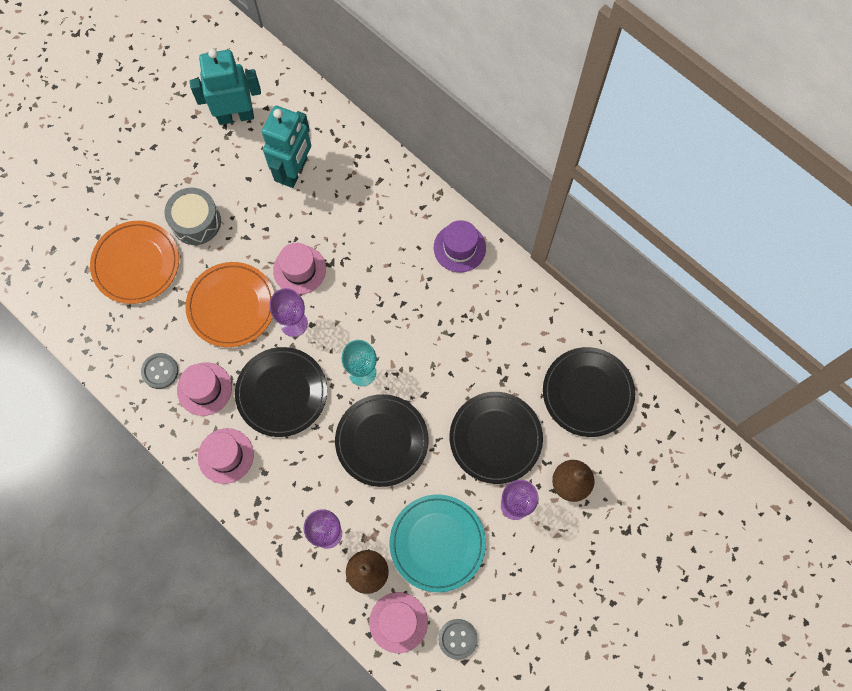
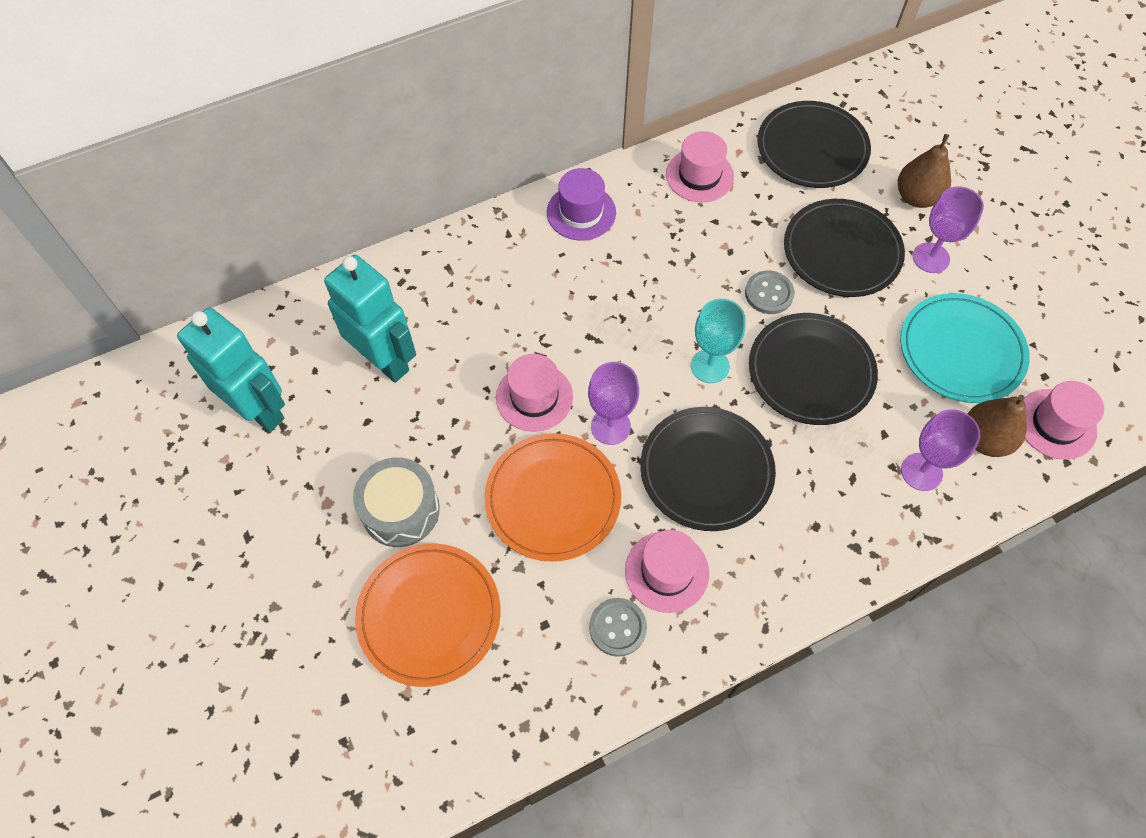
camera: 70 degrees left, 10 degrees down
turquoise robot [190,49,261,125] -> turquoise robot turned 120 degrees clockwise [177,308,285,432]
pink hat [198,428,254,484] -> pink hat moved to [666,131,734,202]
grey button [438,619,478,660] -> grey button moved to [745,271,795,314]

